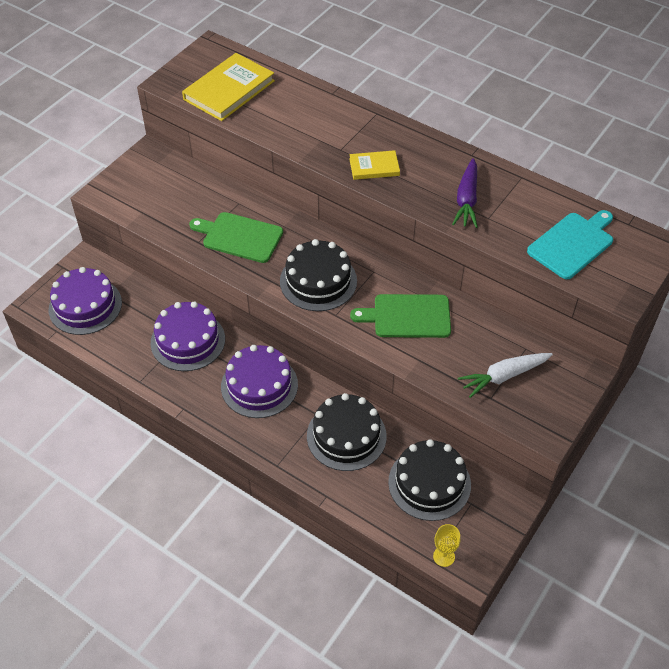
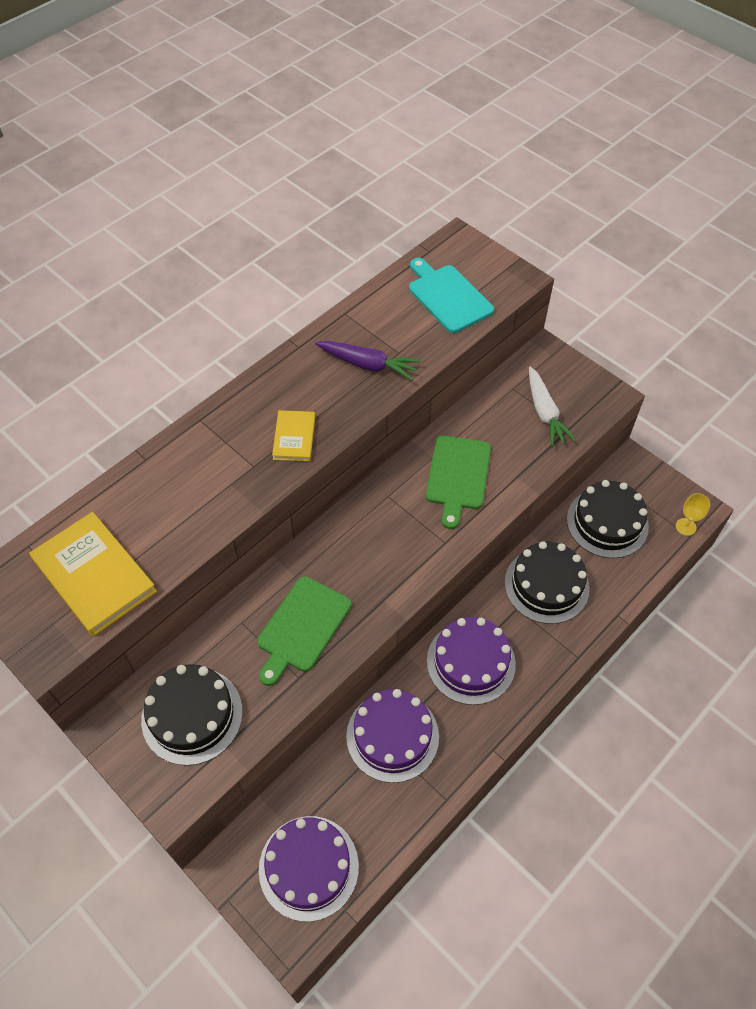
camera: 80 degrees left, 5 degrees up
black cake [280,239,357,311] -> black cake moved to [141,664,243,766]

